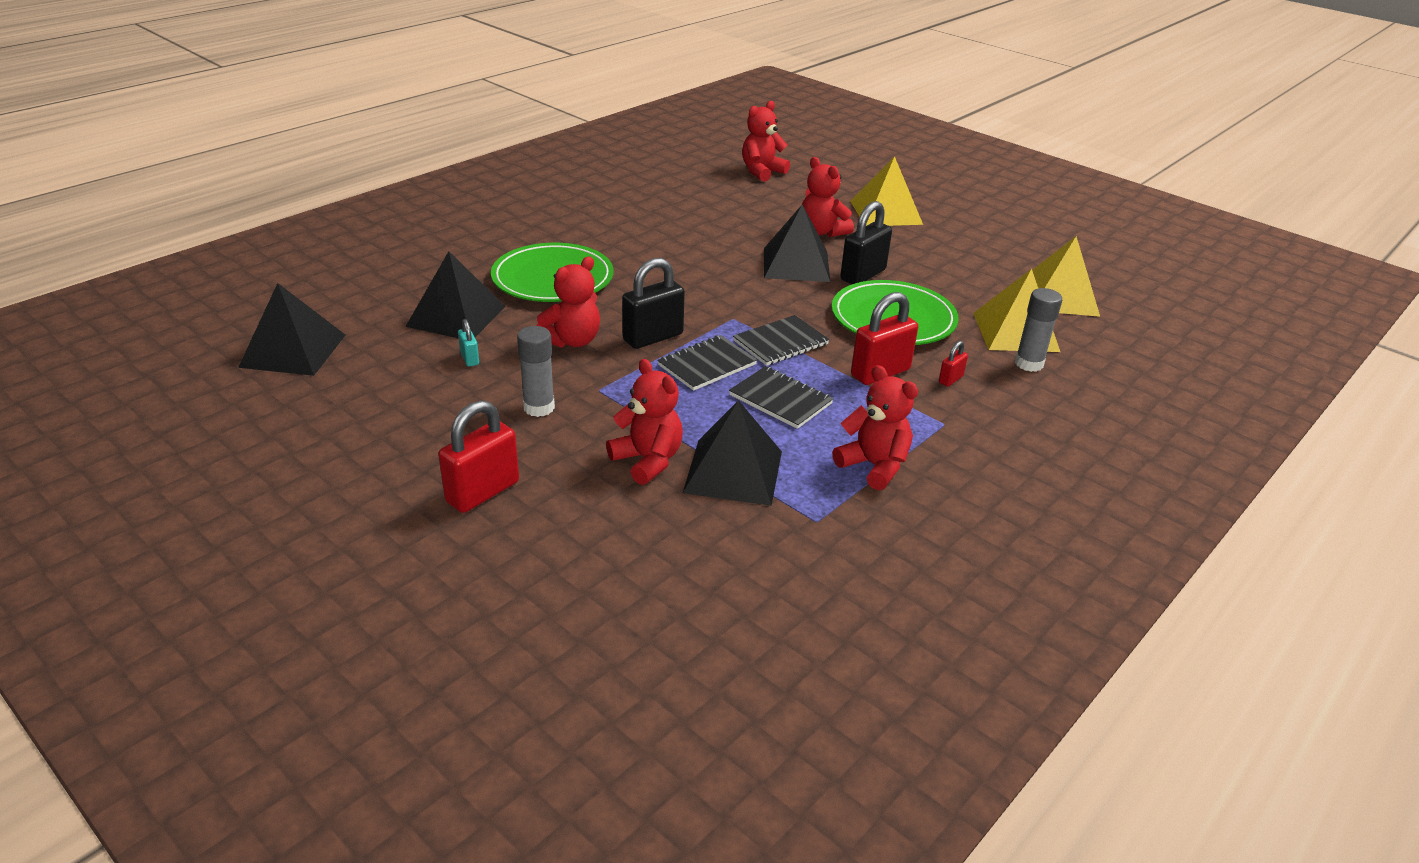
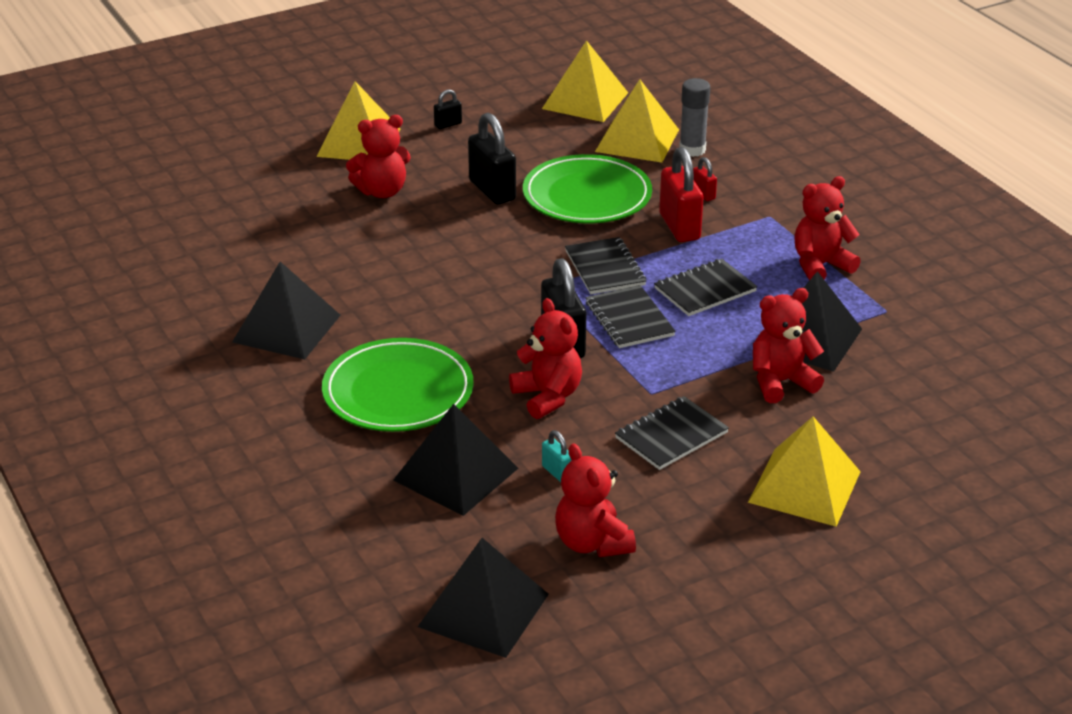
camera: 70 degrees left, 0 degrees up
red padlock [438,400,519,513] -> yellow pyramid [748,416,861,527]
turquoise padlock [458,319,479,367] -> turquoise padlock turned 60 degrees clockwise [542,430,572,482]
grey glue stick [517,326,555,417] -> black notebook [615,396,729,470]
red teddy bear [742,101,790,182] -> red teddy bear moved to [555,443,636,557]
black pyramid [764,204,830,282] -> black pyramid moved to [232,262,341,359]
none -> black padlock [434,89,462,129]

